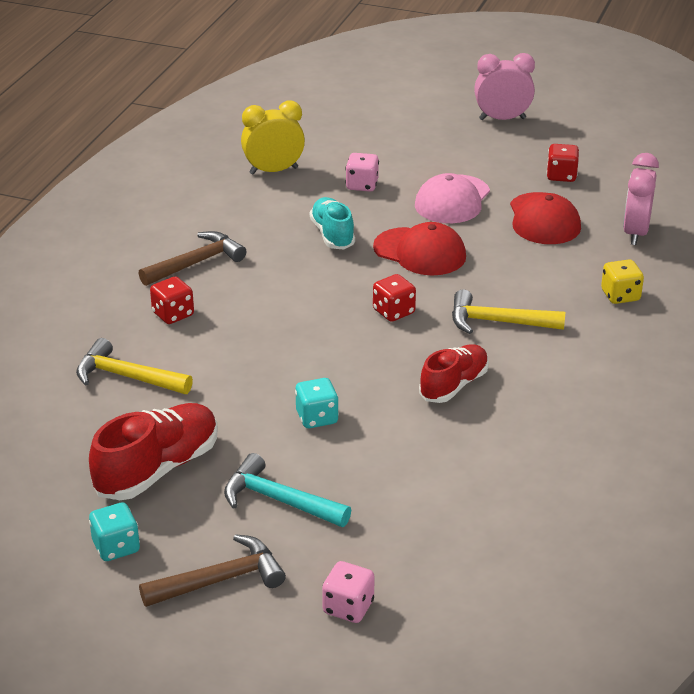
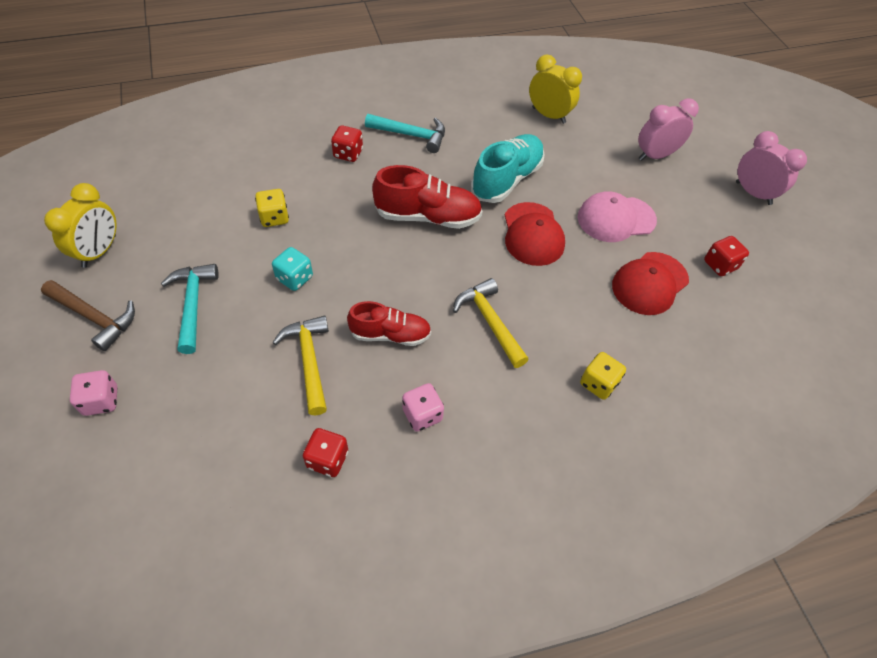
camera: 50 degrees right, 20 degrees up
yellow hammer [76,338,193,394] -> yellow hammer moved to [272,316,329,416]
red shoe [89,403,218,500] -> red shoe moved to [372,165,483,229]
turquoise dice [89,502,140,561] -> yellow clock [44,183,117,268]
brown hammer [138,231,246,286] -> turquoise hammer [365,114,445,153]
turquoise shoe [310,197,355,249] -> turquoise shoe [471,134,545,203], size x1.50
pink dice [345,153,379,191] -> pink dice moved to [402,383,444,432]
red dice [373,274,416,322] -> red dice moved to [303,428,348,477]
pink clock [623,153,659,245] -> pink clock moved to [638,98,699,161]
none -> yellow dice [255,189,289,227]

